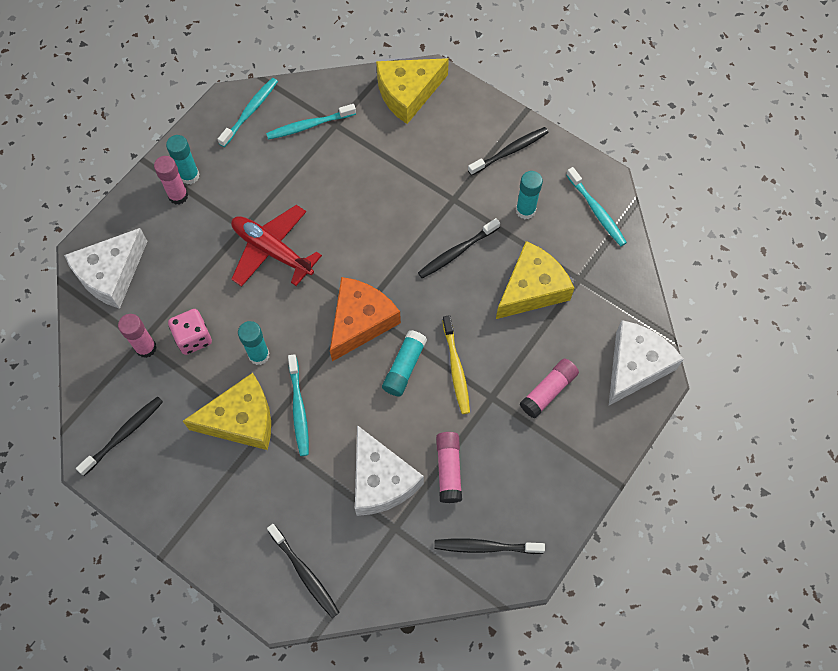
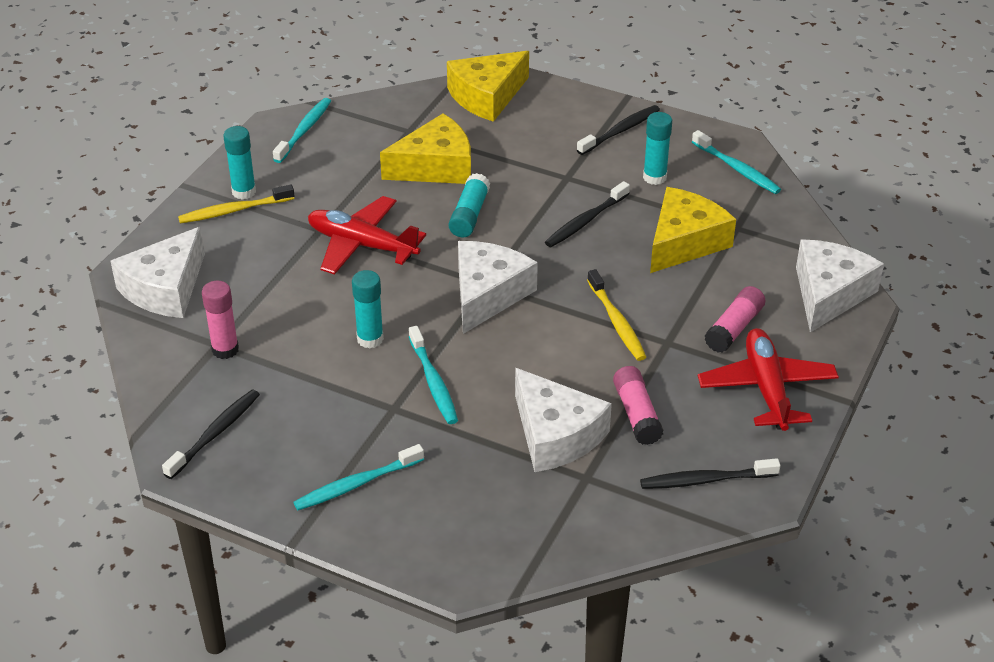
camera: 10 degrees left, 25 degrees down
pink glue stick [154,156,188,205] -> yellow toothbrush [178,184,294,224]
pink dice [168,309,212,355] -> none
yellow cheese [183,373,271,450] -> yellow cheese moved to [380,113,471,184]
turquoise toothbrush [266,104,356,140] -> turquoise toothbrush moved to [293,444,424,510]
black toothbrush [267,524,339,618] -> none
orange cheese [330,277,401,361] -> white cheese [458,241,538,334]
turquoise glue stick [382,330,427,396] -> turquoise glue stick moved to [449,173,490,237]
none -> red plane [698,328,839,431]

